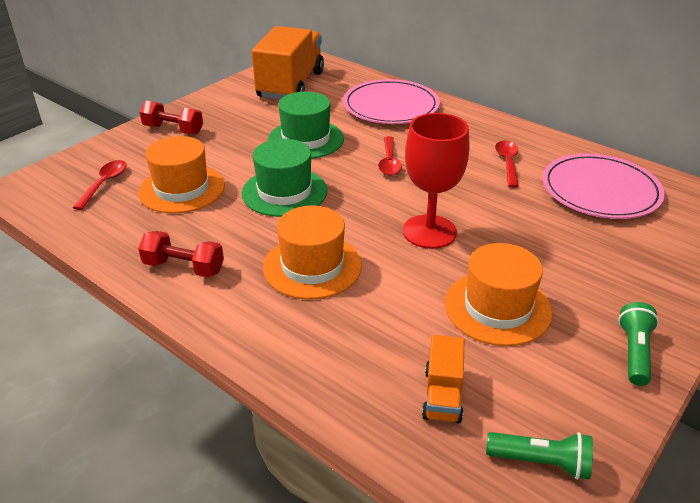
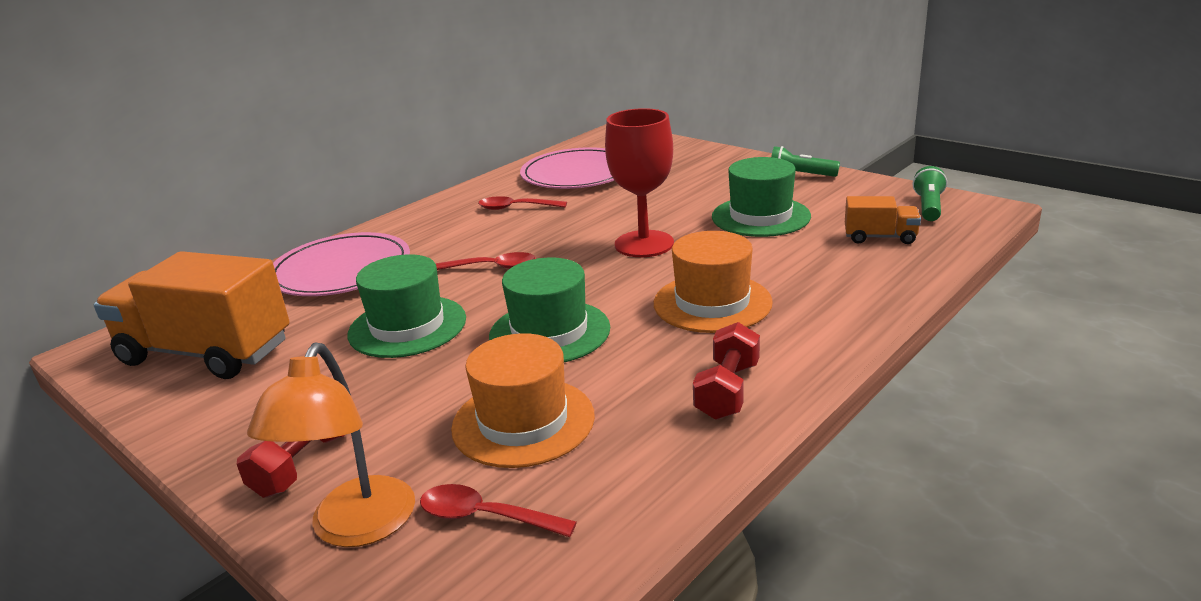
camera: 85 degrees left, 10 degrees down
orange hat [445,243,553,346] -> green hat [712,157,811,237]
none -> orange lamp [247,343,415,547]

